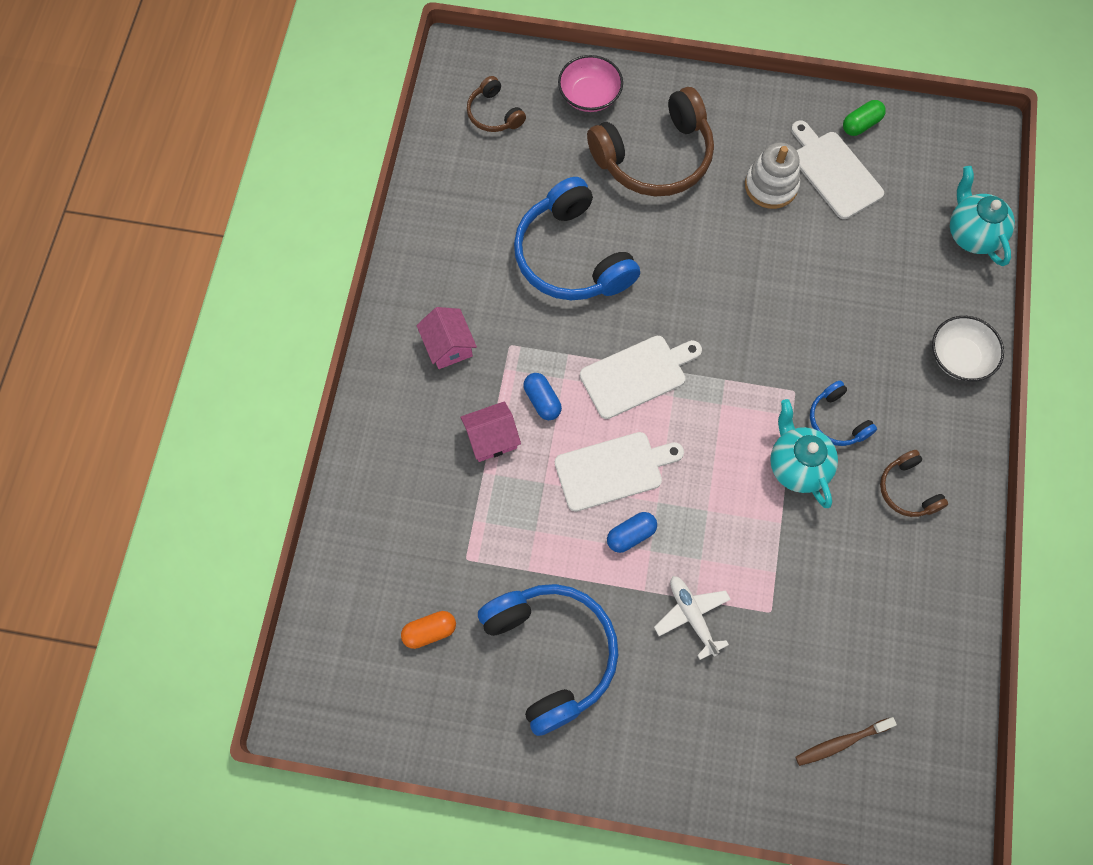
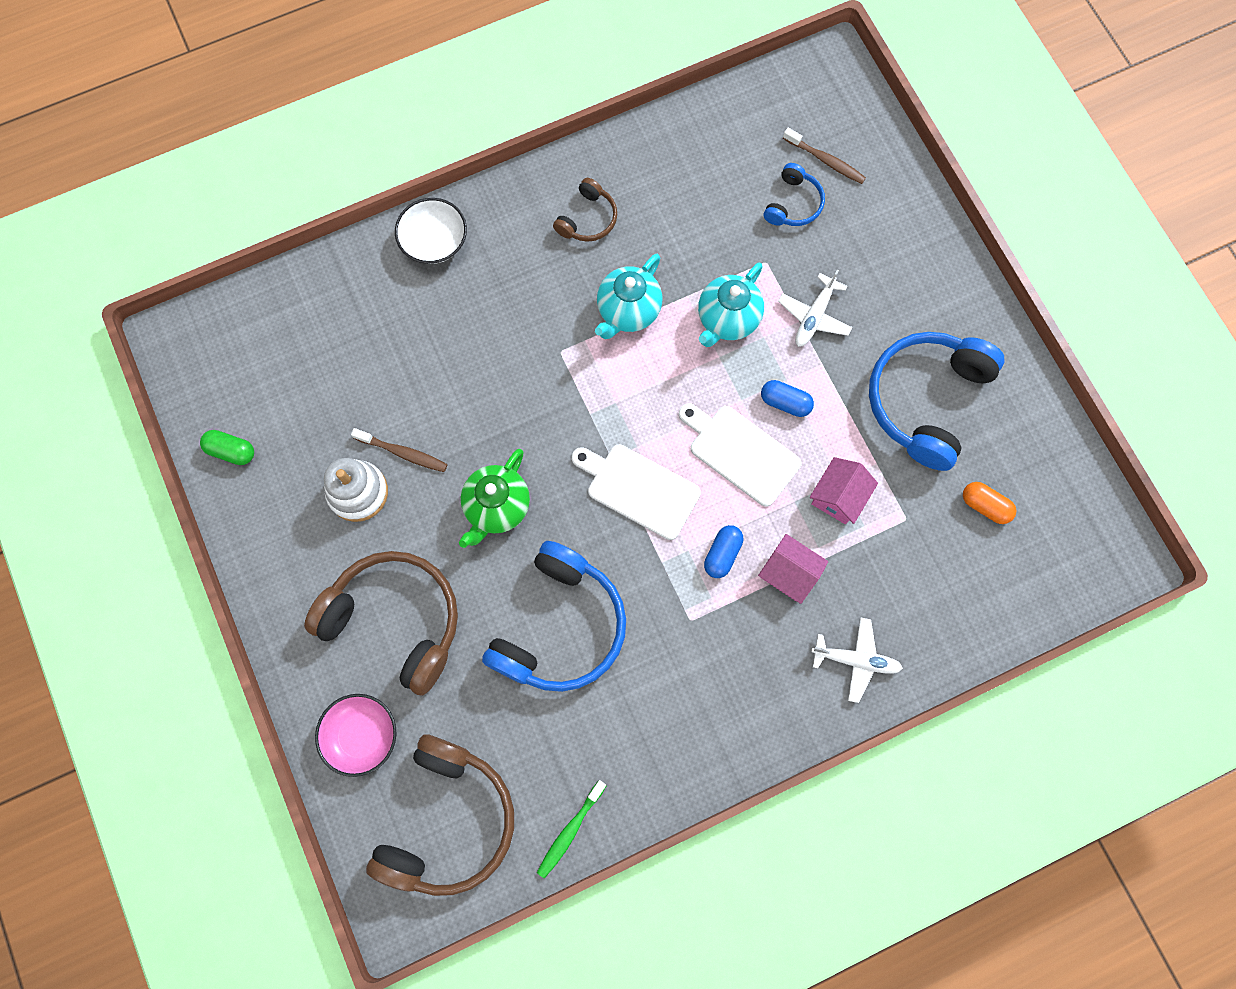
camera: 125 degrees left, 5 degrees up
pink house [416,307,477,369] -> pink house moved to [810,457,878,524]
brown headphones [467,76,526,132] -> brown headphones [366,734,514,896], size x2.03
white cutting board [791,121,884,219] -> none
blue headphones [810,380,877,446] -> blue headphones moved to [764,163,825,226]
turquoise teapot [950,166,1015,266] -> turquoise teapot moved to [698,262,764,347]
none -> brown toothbrush [351,428,447,472]
none -> green teapot [459,449,530,548]
none -> green toothbrush [537,780,606,879]
none -> white plane [811,618,903,703]

